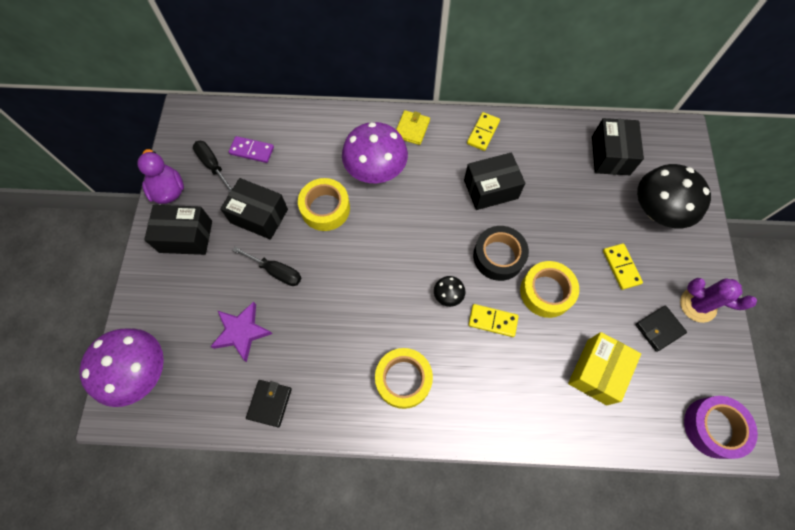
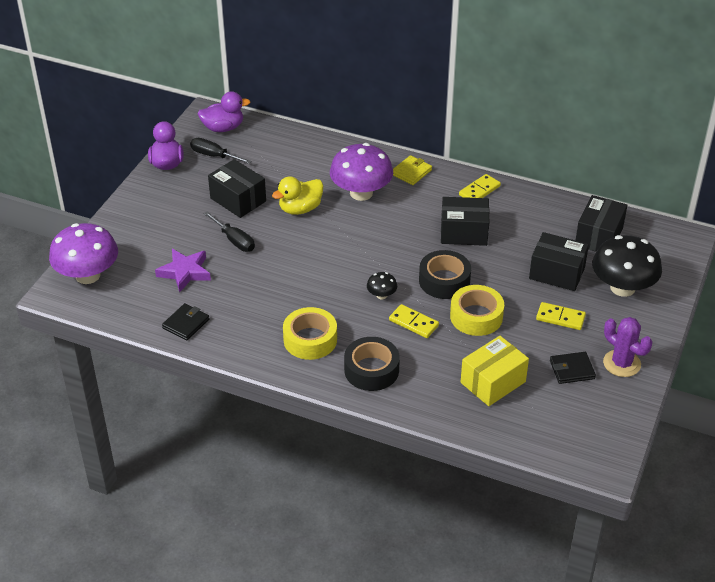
camera: 20 degrees right, 25 degrees down
black box [144,205,212,255] -> black box moved to [529,232,589,291]
black screwdriver [193,141,233,192] -> black screwdriver turned 45 degrees counterclockwise [190,138,252,164]
purple domino [229,136,274,163] -> none
yellow tape [298,178,350,231] -> yellow duck [272,176,323,215]
yellow domino [603,243,643,290] -> yellow domino turned 75 degrees counterclockwise [536,302,586,330]
purple tape [684,396,758,459] -> none
none -> purple duck [198,91,251,132]
none -> black tape [344,337,400,391]

